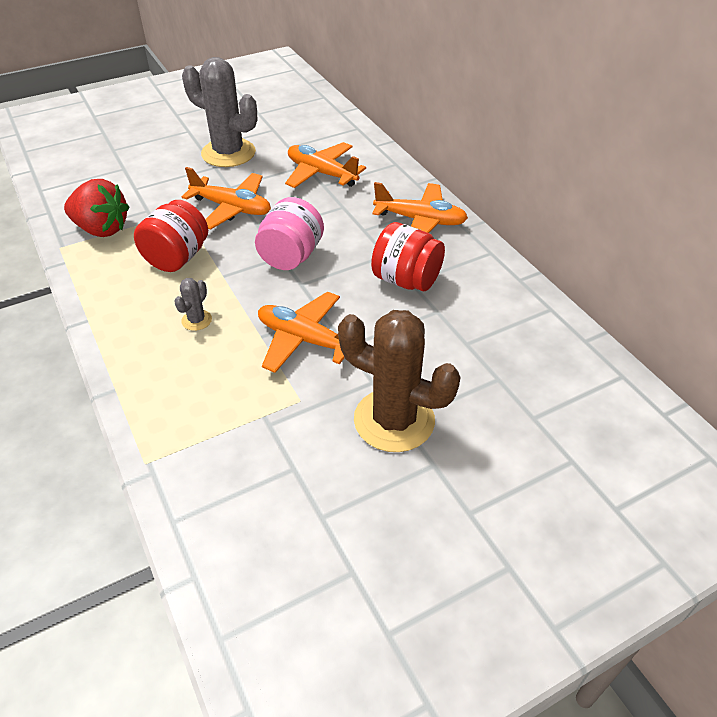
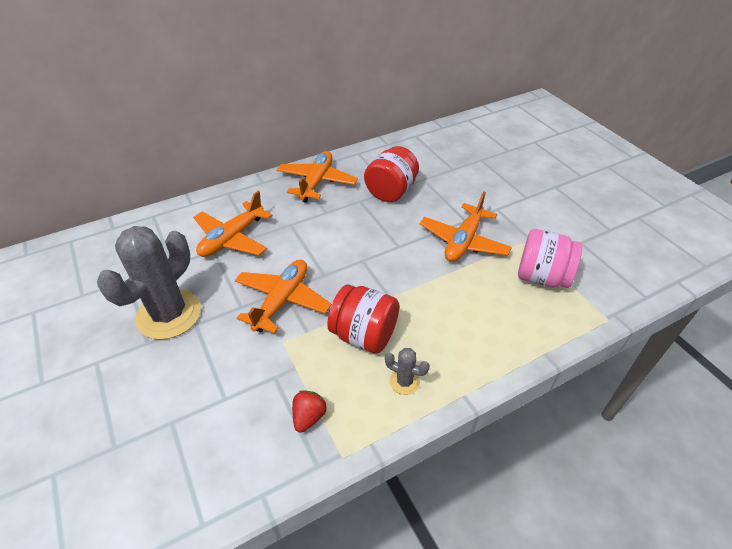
camera: 90 degrees left, 0 degrees up
red strawberry [64,179,129,237] -> red strawberry [292,390,327,433], size x0.51
grey cactus [174,278,212,331] -> grey cactus moved to [385,348,430,395]
pink jar [255,197,324,270] -> pink jar moved to [518,229,582,288]
brown cactus [338,310,461,452] -> none

